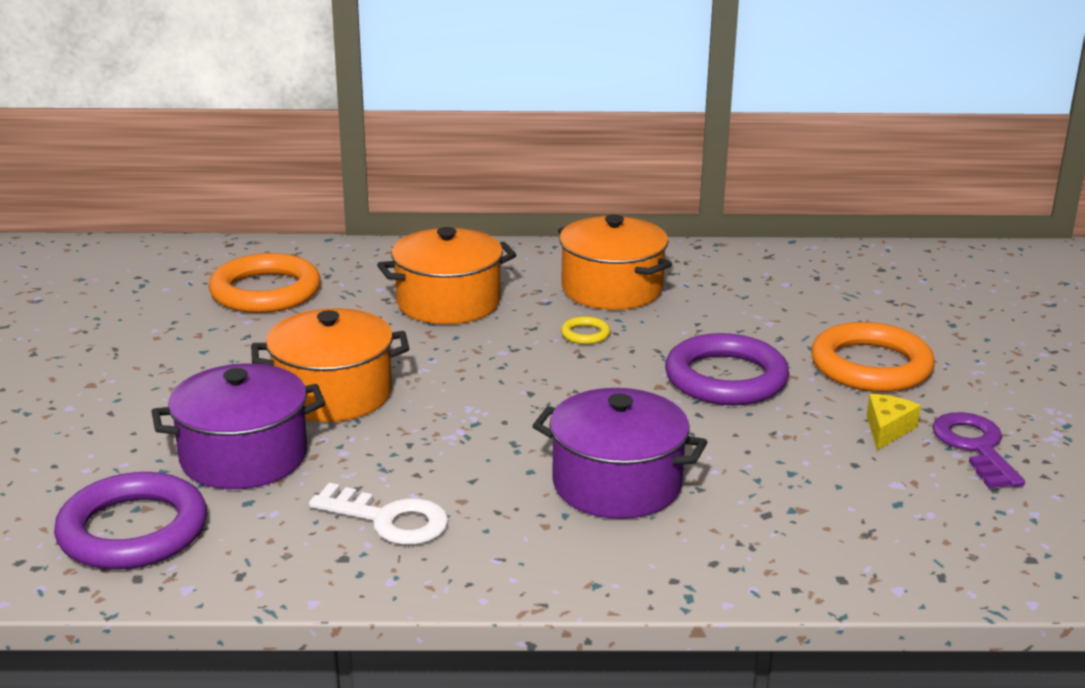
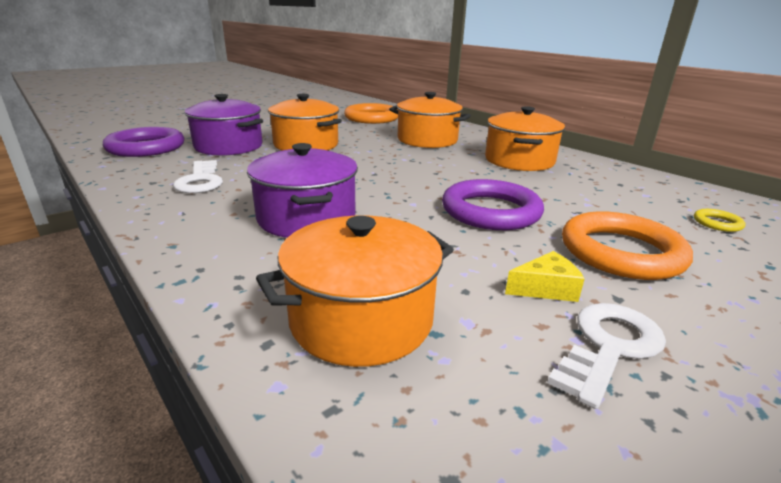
camera: 50 degrees right, 0 degrees up
yellow ring [561,316,610,344] -> yellow ring moved to [694,209,745,232]
purple key [932,412,1025,489] -> white key [547,303,666,409]
none -> orange pot [256,216,454,367]

